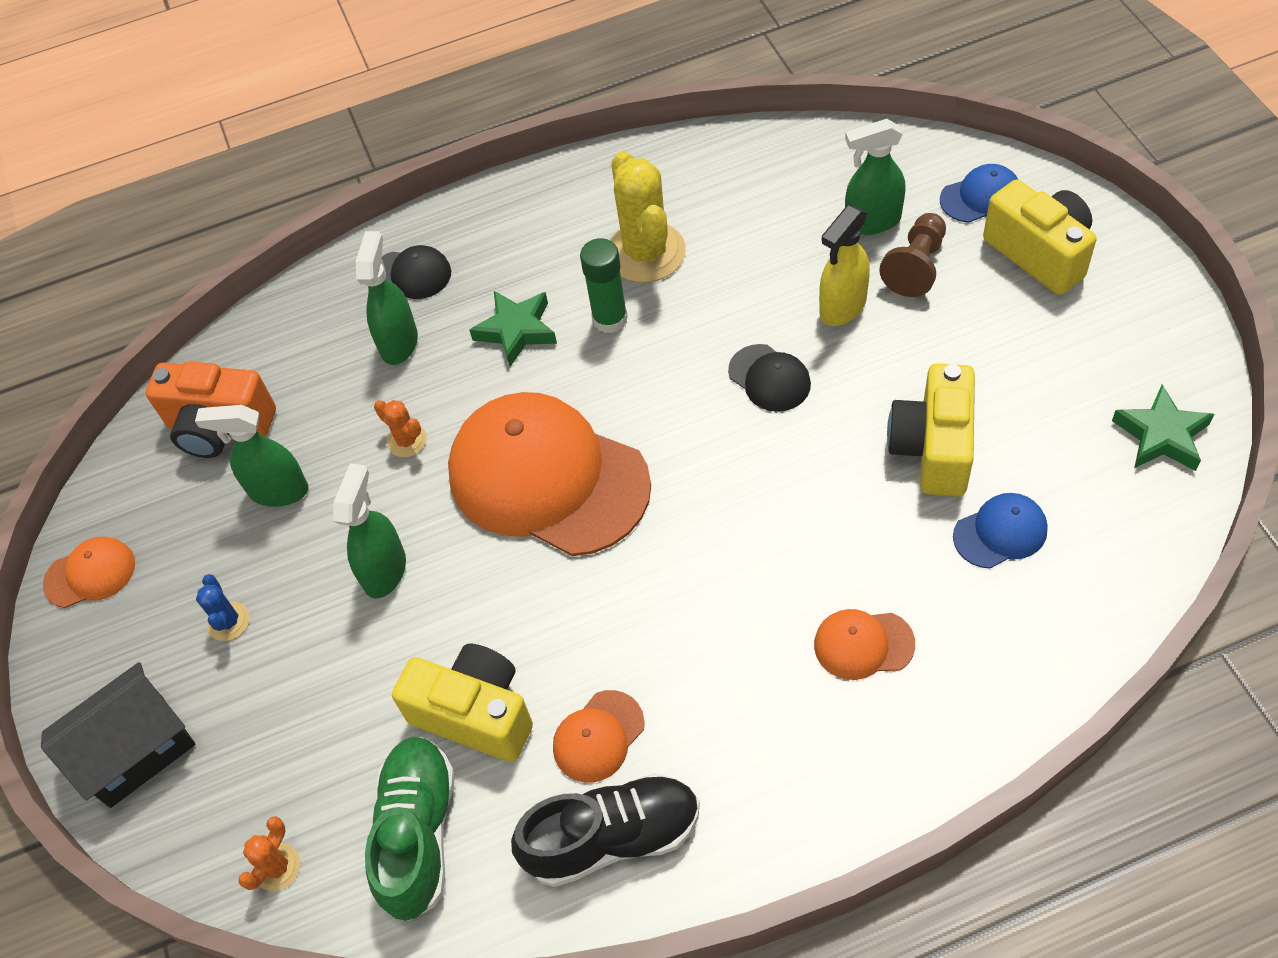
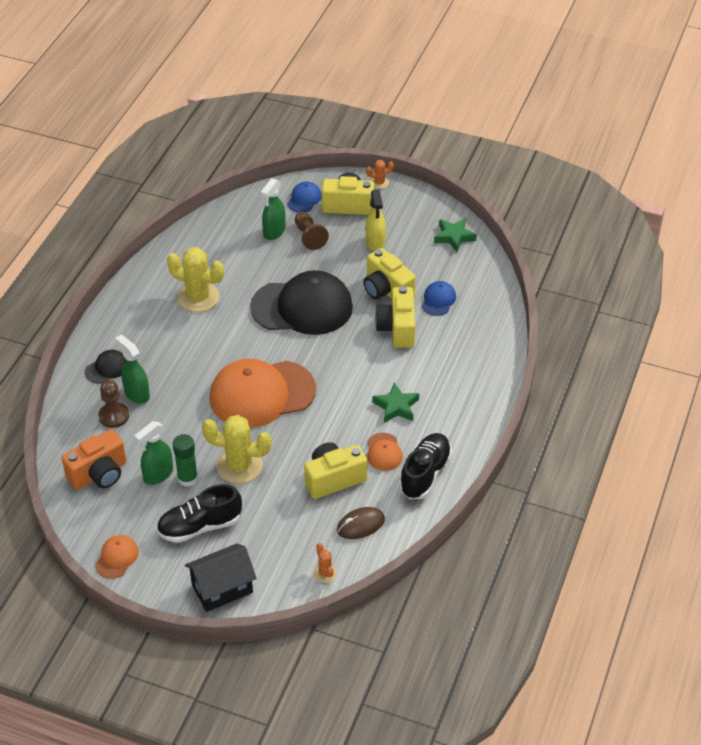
camera: 55 degrees left, 10 degrees down
black house [41,662,195,808] -> black house turned 60 degrees clockwise [185,544,257,612]
blue cactus [196,574,250,641] -> black shoe [157,484,242,543]
green spray bottle [333,463,406,598] -> yellow cactus [202,415,271,484]
green shoe [365,737,455,921] -> brown mouse [337,507,385,539]
orange cactus [374,400,427,457] -> orange cactus moved to [366,160,394,189]
green star [470,291,557,367] -> green star moved to [372,383,419,423]
green glue stick [580,238,628,333] -> green glue stick moved to [173,434,198,487]
black cap [728,344,811,412] -> black cap [250,270,353,335], size x2.32
orange cap [814,609,915,680] -> none
yellow spray bottle [819,205,870,326] -> yellow spray bottle moved to [366,189,386,251]
none -> brown pawn [98,380,129,428]
none -> yellow camera [375,286,415,348]

